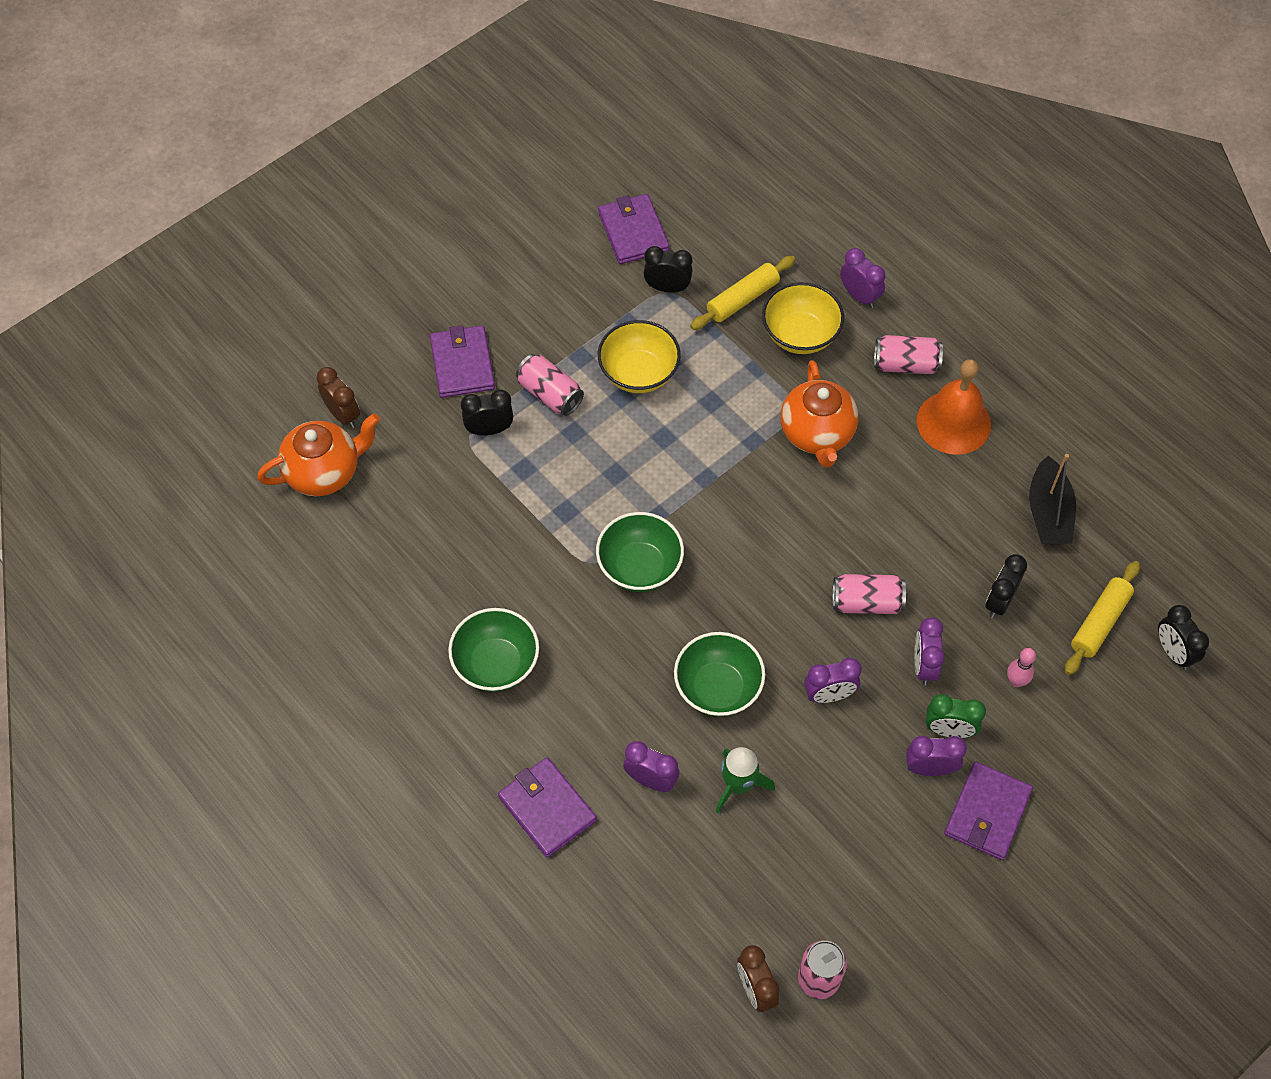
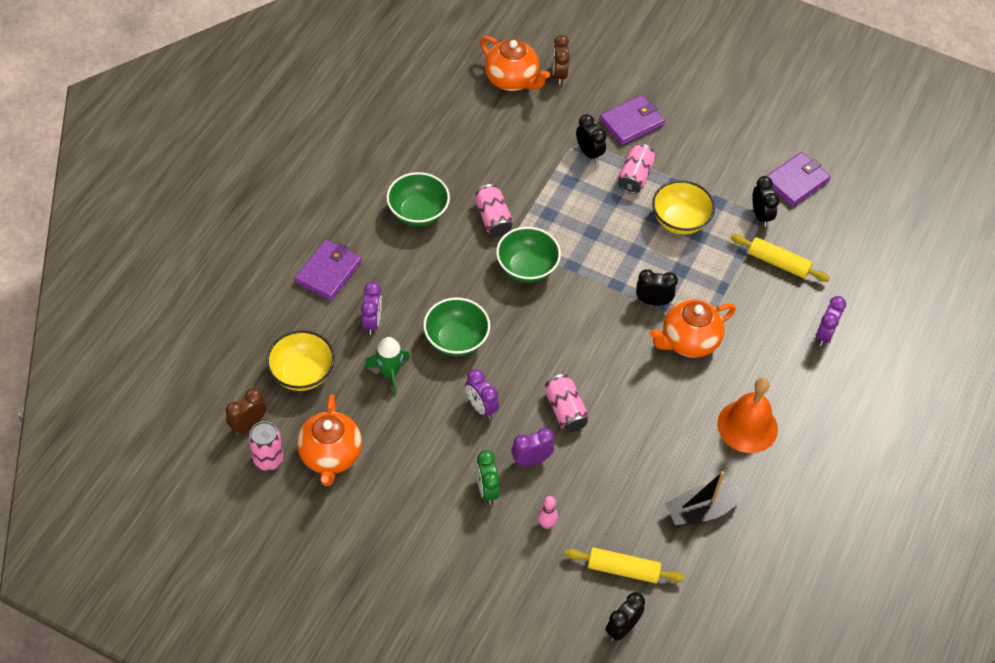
camera: 65 degrees right, 5 degrees down
brown clock [316,367,360,428] -> brown clock turned 150 degrees clockwise [552,35,570,85]
yellow bowl [762,282,844,354] -> yellow bowl moved to [266,330,335,391]
pink can [874,335,943,374] -> pink can moved to [475,184,513,237]
purple clock [906,736,967,776] -> none
purple wallet [944,762,1033,860] -> none
black clock [985,554,1027,618] -> black clock moved to [636,269,678,306]
none -> orange teapot [297,395,362,486]

